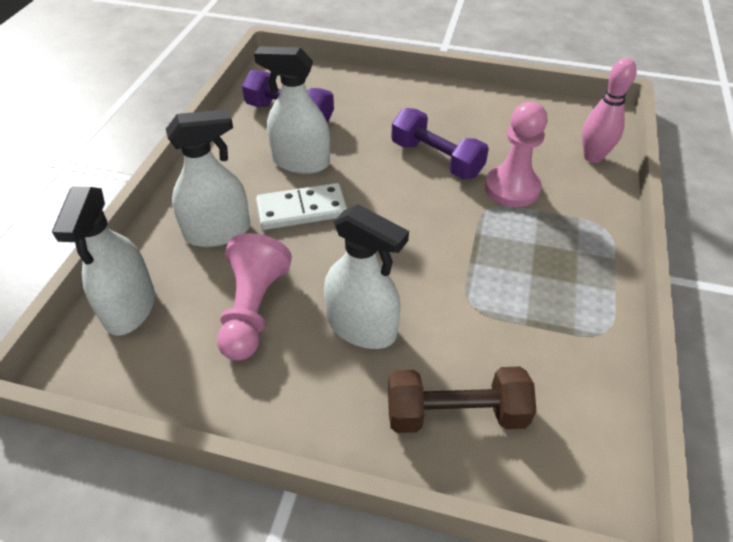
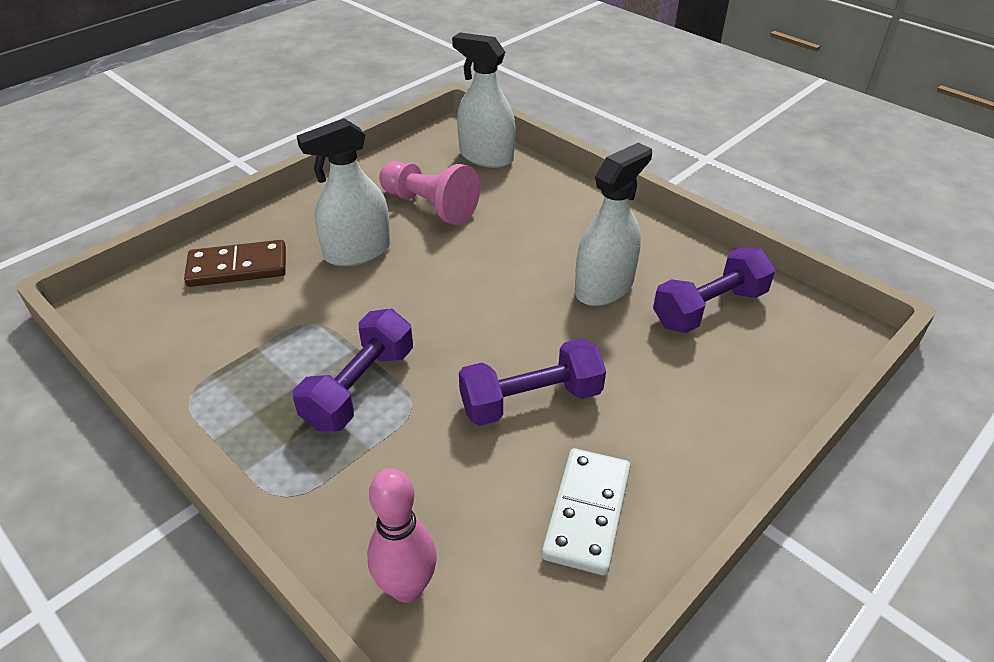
camera: 120 degrees right, 5 degrees down
white spray bottle [166,109,250,247] -> none
white domino [256,183,347,230] -> white domino moved to [542,448,631,575]
brown dumbbell [388,367,536,433] -> brown domino [184,240,286,287]
pink pawn [485,102,548,207] -> none
none -> purple dumbbell [293,309,413,432]

